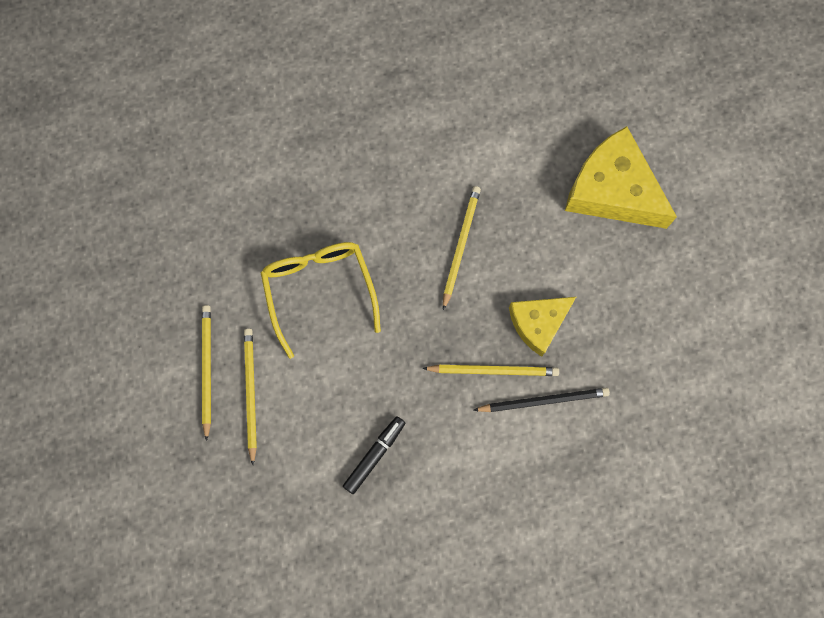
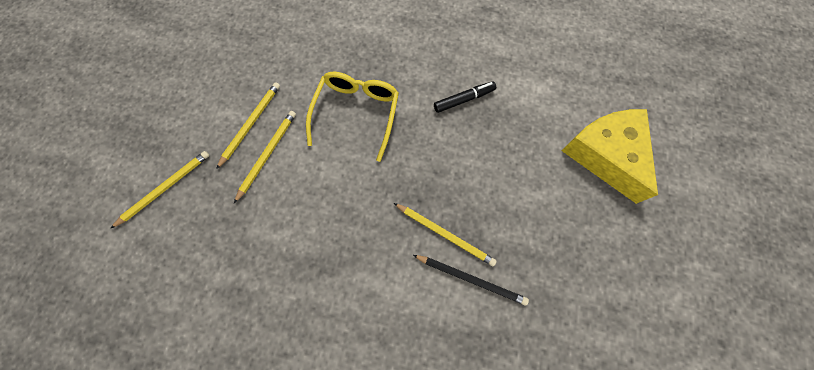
camera: 30 degrees right, 5 degrees down
black marker [343,416,405,494] -> black marker moved to [434,81,496,113]
yellow pencil [443,186,481,310] -> yellow pencil moved to [110,151,209,229]
yellow cheese [509,297,576,357] -> none

